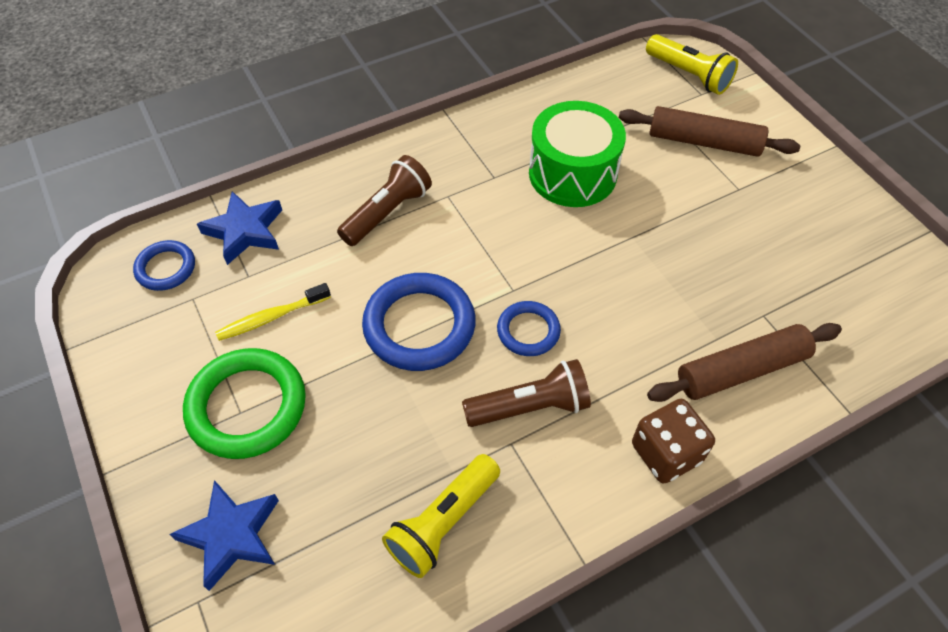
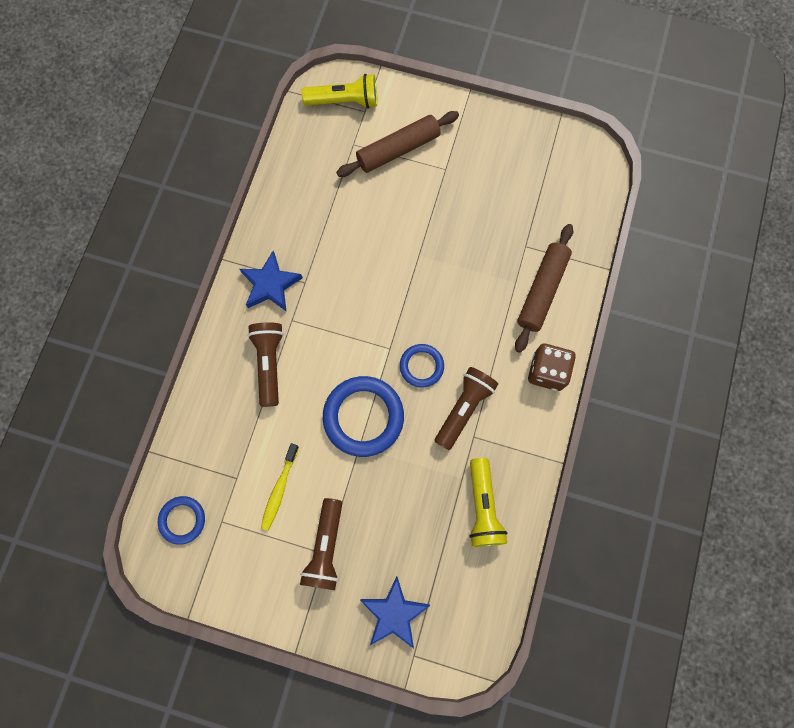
camera: 45 degrees left, 20 degrees up
green ring [183,348,306,459] -> brown flashlight [300,498,342,590]
blue star [197,191,282,265] -> blue star moved to [239,251,303,311]
green drum [529,101,626,207] -> none

